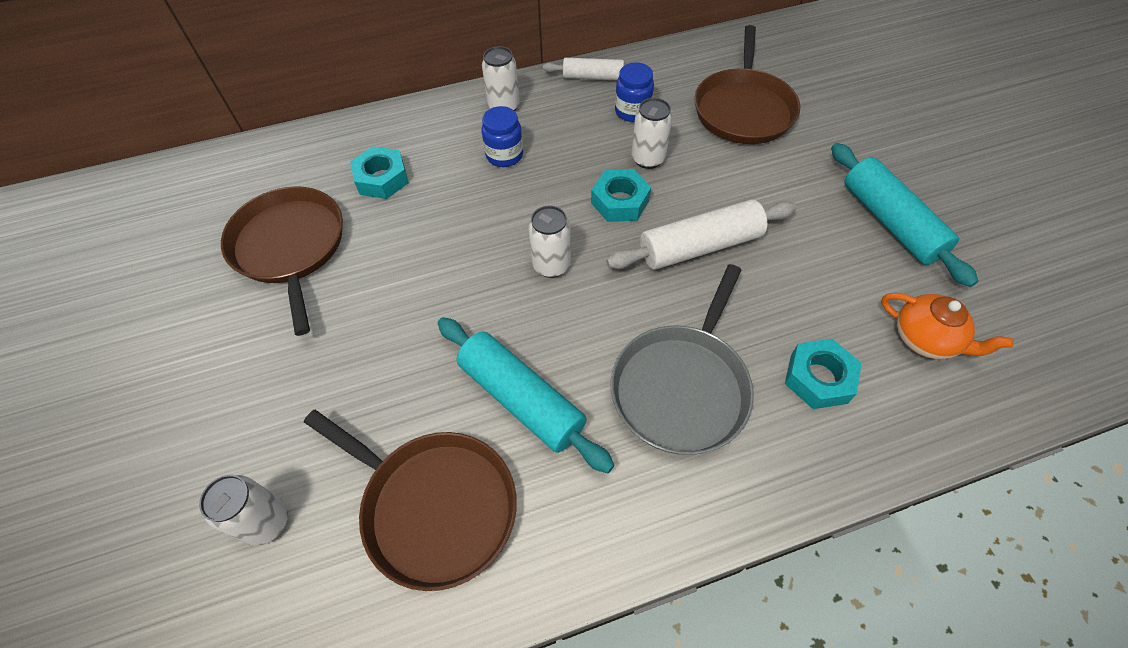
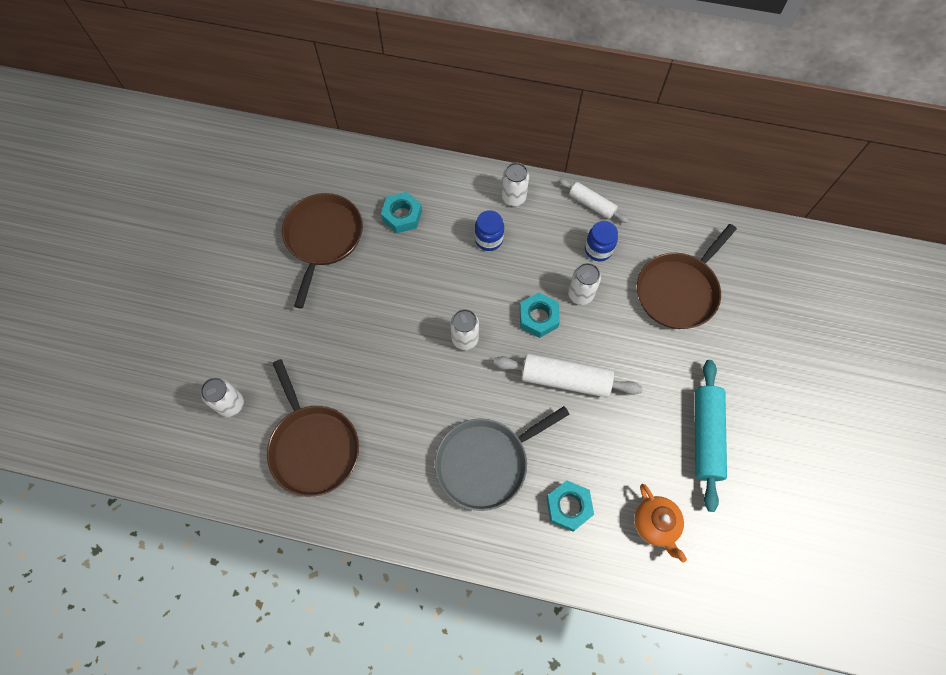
camera: 30 degrees right, 10 degrees up
turquoise rolling pin [438,317,614,473] -> none

